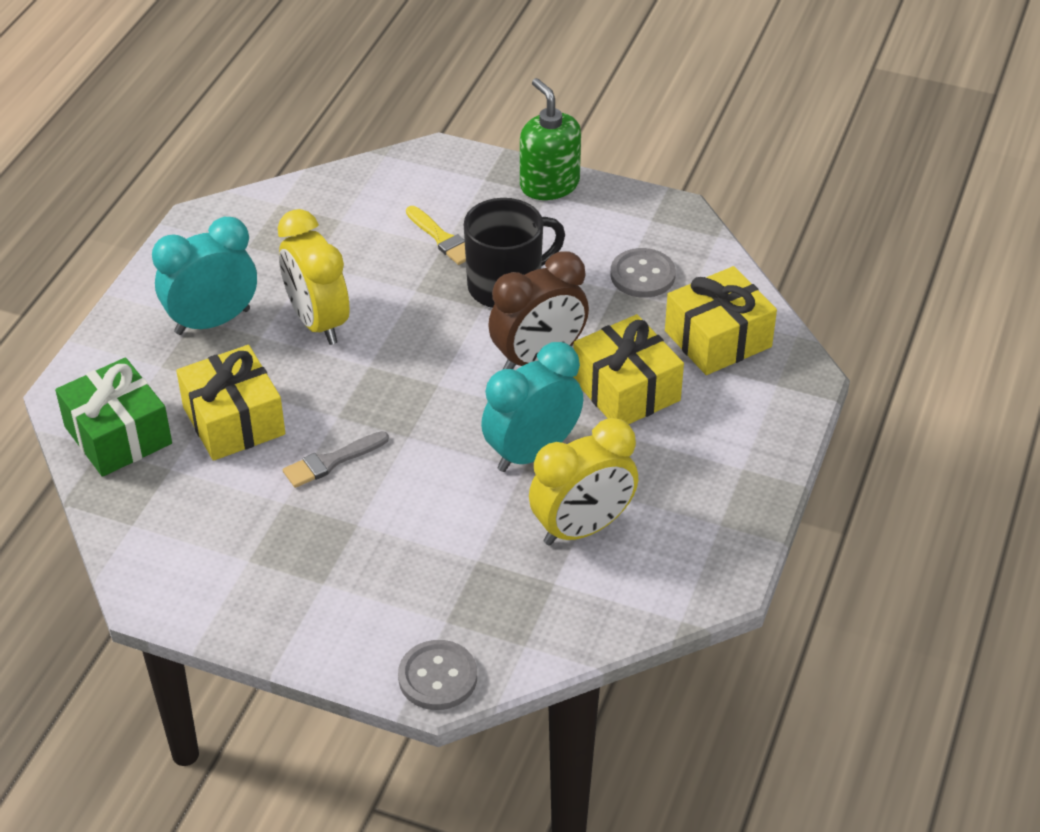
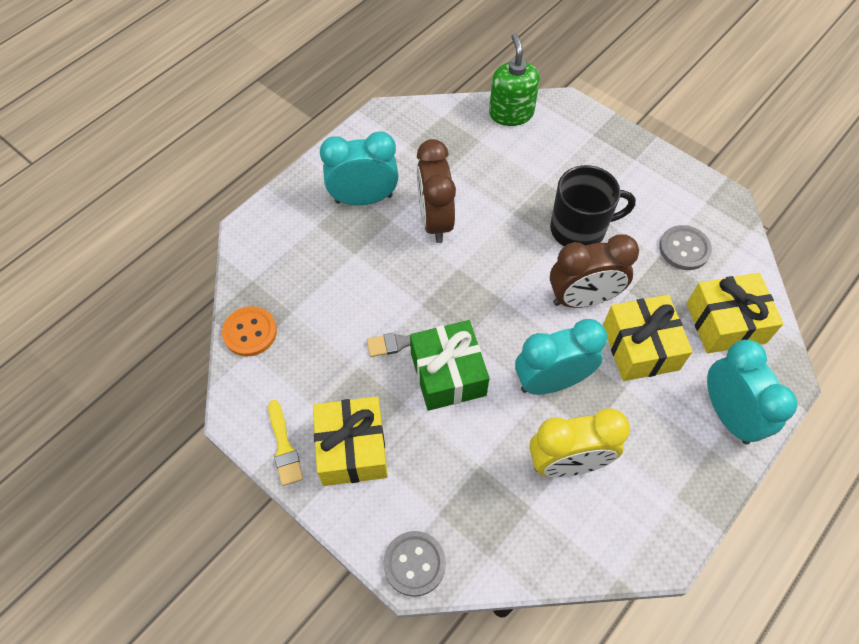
camera: 20 degrees right, 15 degrees up
green gift [55,357,172,477] -> green gift moved to [410,320,490,411]
yellow gift [176,345,286,461] -> yellow gift moved to [313,397,388,486]
yellow clock [278,209,350,345] -> brown clock [417,139,456,243]
yellow brush [406,206,466,265] -> yellow brush moved to [268,400,303,486]
green soap dispenser [520,78,581,200] -> green soap dispenser moved to [489,33,540,126]
none -> orange button [222,306,277,357]
none -> turquoise clock [707,340,797,445]

